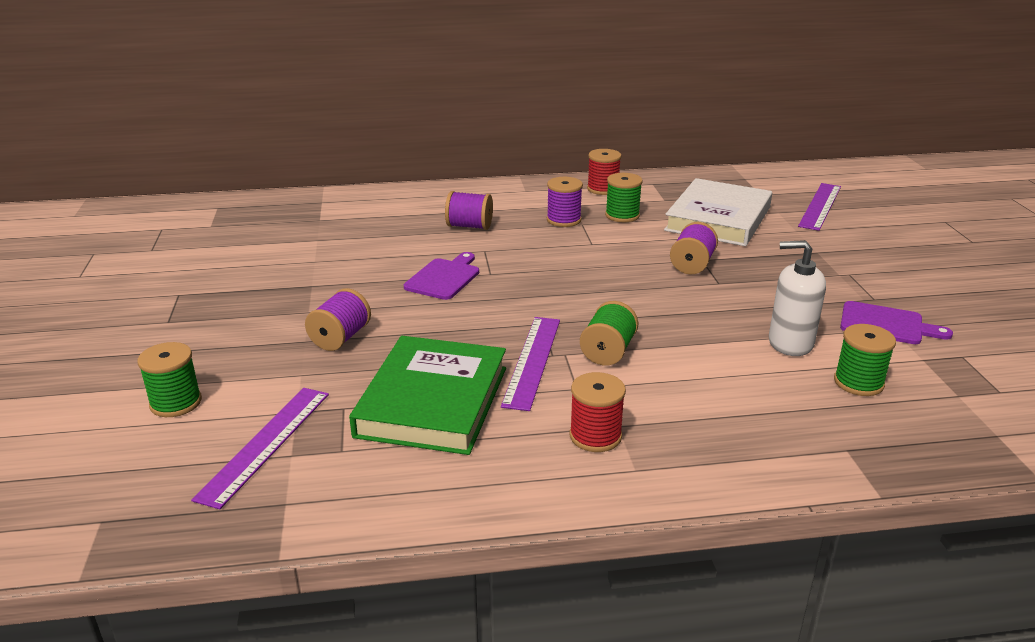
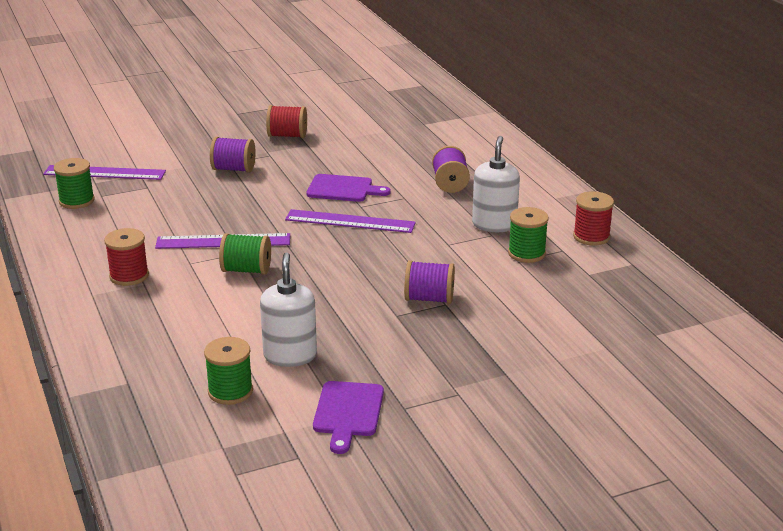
camera: 75 degrees right, 0 degrees up
green spool [137,342,202,417] -> green spool moved to [54,158,95,209]
green book [349,336,506,455] -> none
purple spool [547,177,583,227] -> white soap dispenser [472,136,520,232]
white book [664,178,772,246] -> none
purple ruler [798,183,841,231] -> purple ruler moved to [285,209,416,233]
none -> red spool [266,105,307,138]

